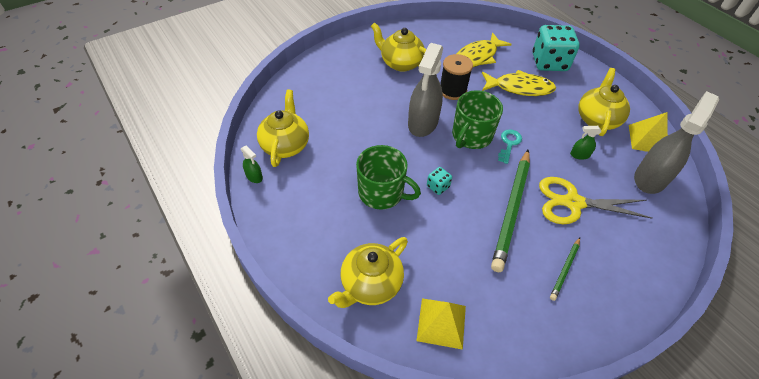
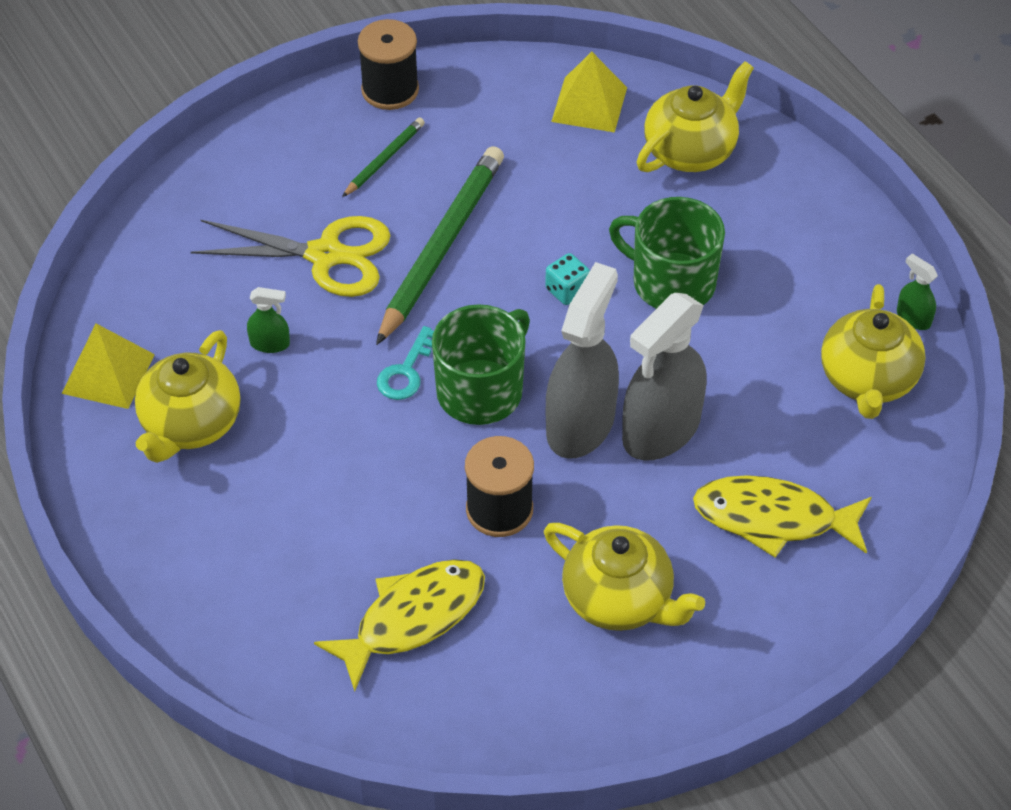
camera: 175 degrees left, 0 degrees up
yellow fish [482,70,556,96] -> yellow fish moved to [693,475,872,558]
turquoise dice [533,25,580,71] -> none
grey spray bottle [634,91,719,194] -> grey spray bottle moved to [622,293,707,461]
none -> black spool [358,19,419,110]

